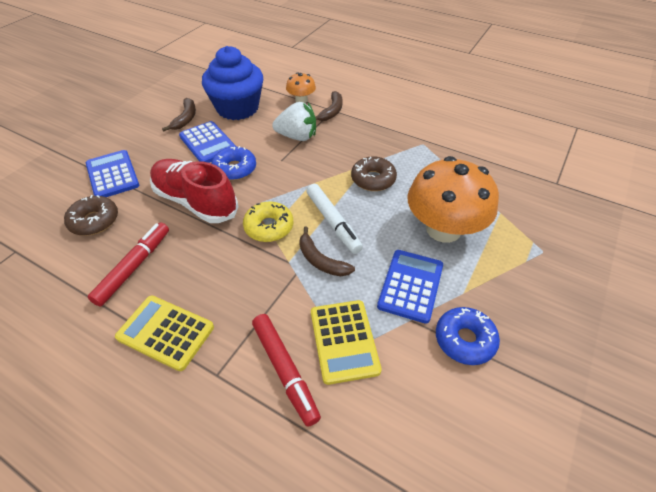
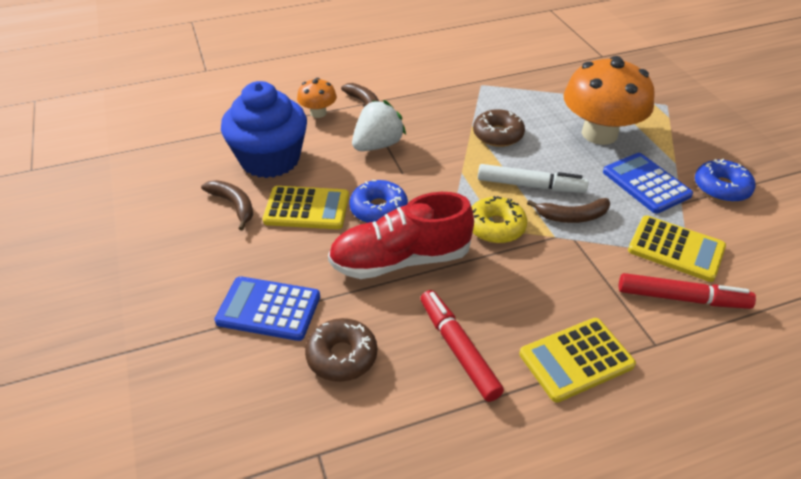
camera: 50 degrees left, 5 degrees down
blue calculator [179,121,236,163] -> yellow calculator [263,186,349,229]

